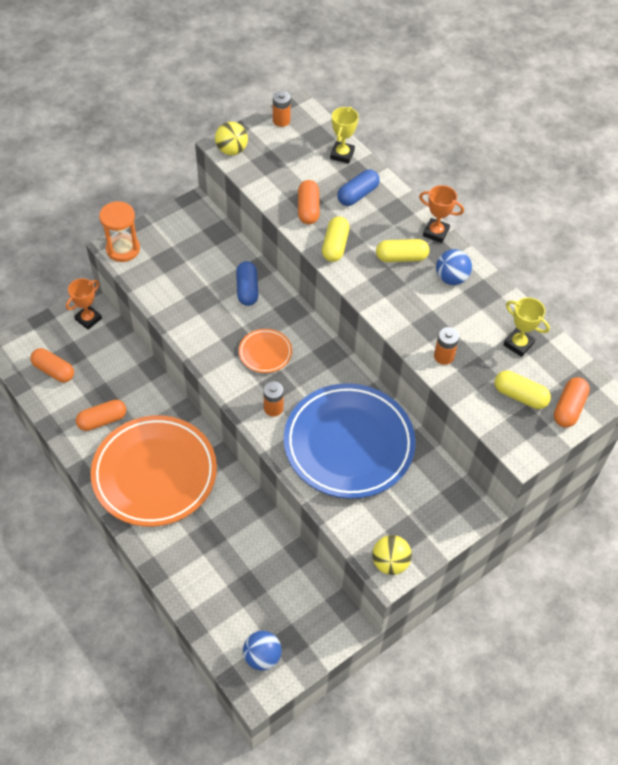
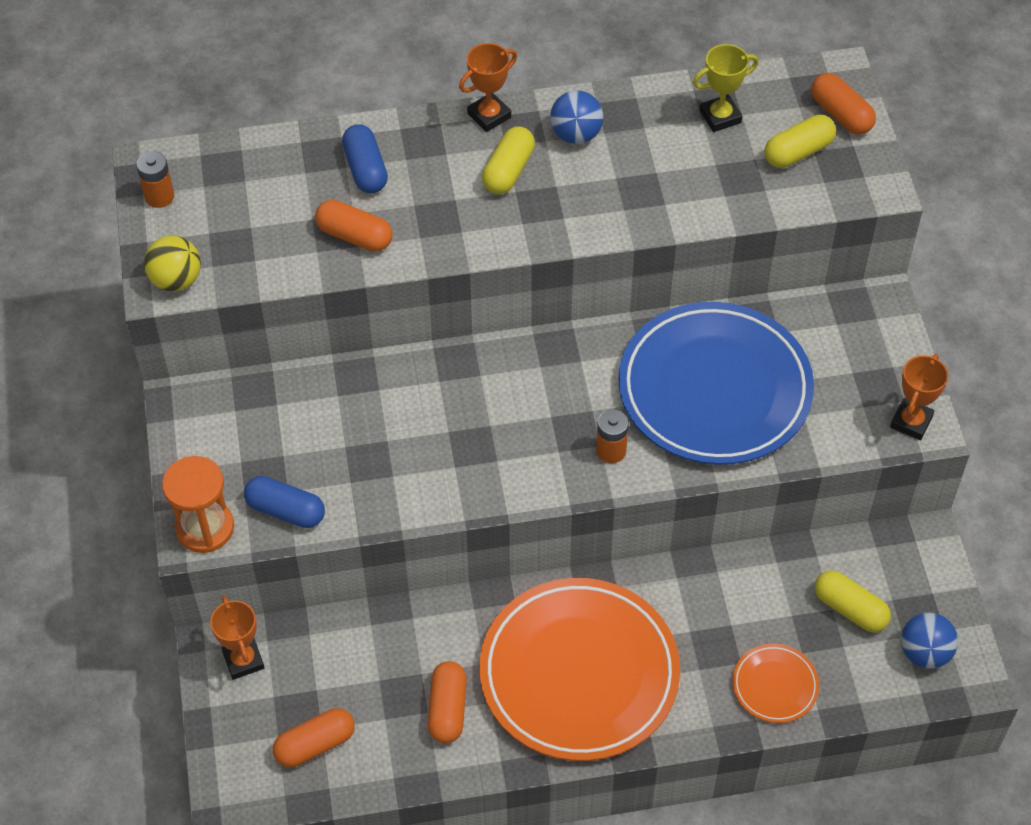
camera: 60 degrees left, 0 degrees up
blue capsule [236,261,258,306] -> blue capsule moved to [244,476,325,528]
orange plate [239,329,292,373] -> orange plate moved to [732,644,819,723]
yellow capsule [322,216,350,262] -> yellow capsule moved to [815,570,891,632]
yellow trophy [330,107,359,164] -> none
yellow ball [372,535,412,575] -> orange trophy [890,354,948,440]
orange battery [434,327,459,365] -> none

